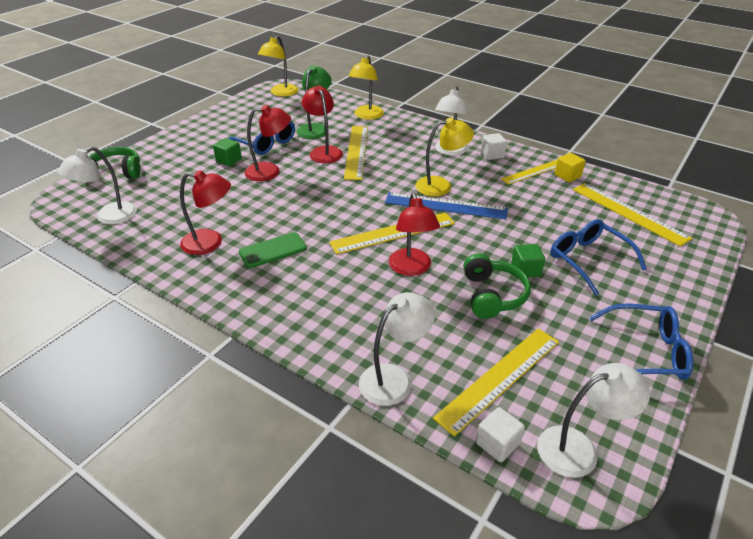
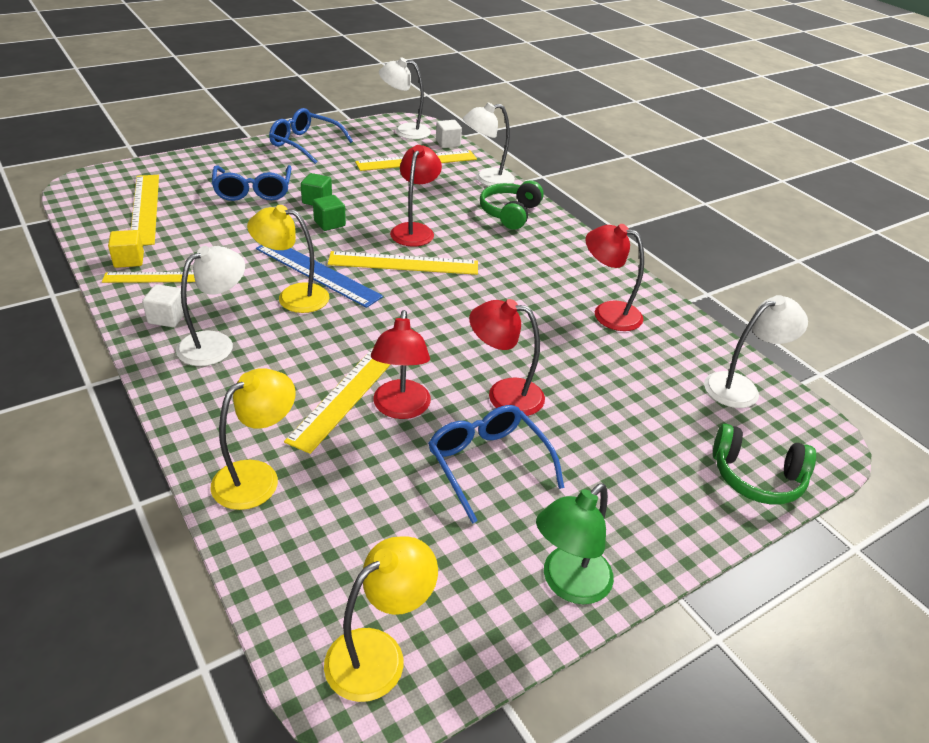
camera: 160 degrees left, 0 degrees up
green cube [213,138,242,166] -> green cube moved to [313,195,346,231]
green phone [239,232,307,268] -> none
green lamp [297,65,331,139] -> green lamp moved to [536,483,614,604]
green headphones [463,253,531,319] -> green headphones moved to [480,180,544,230]

